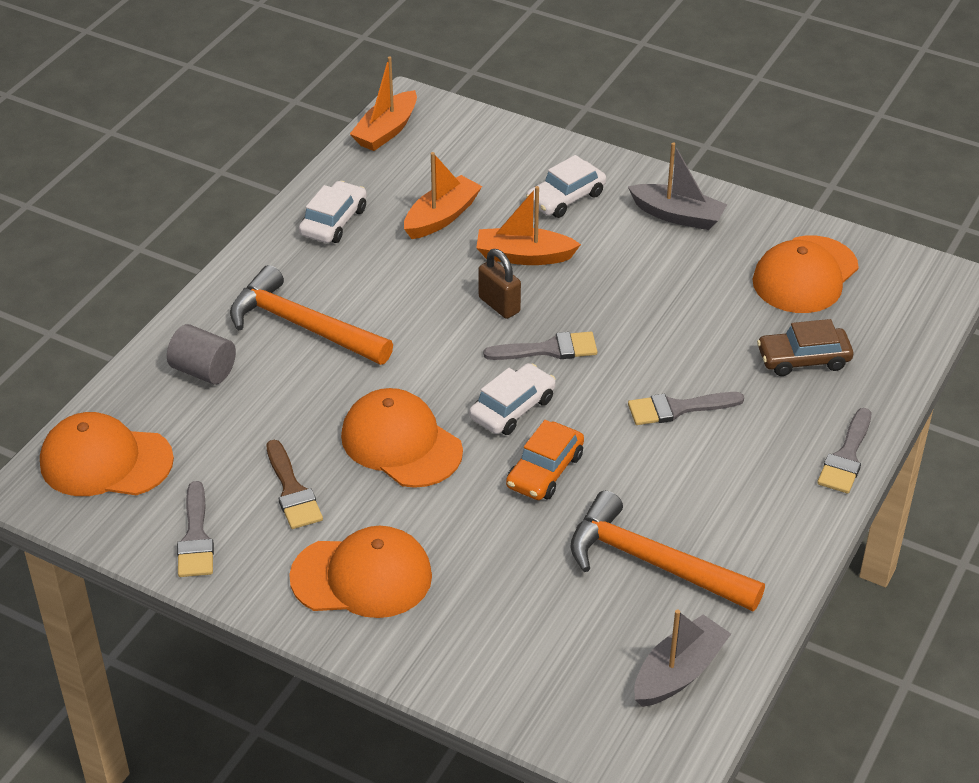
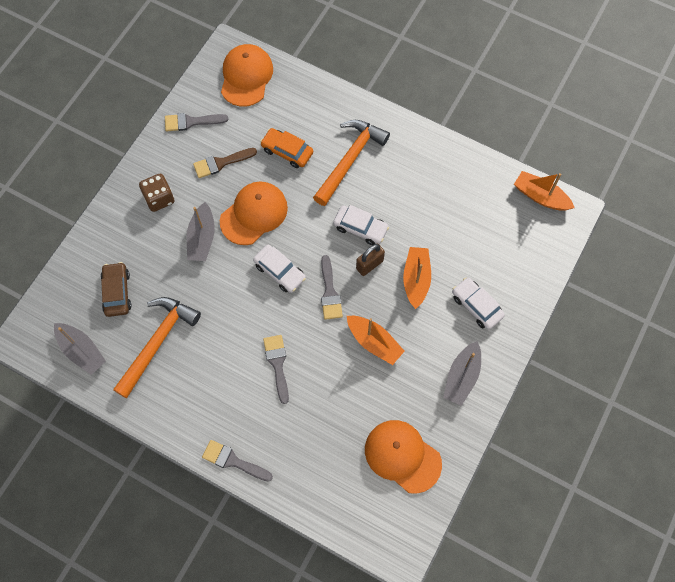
camera: 90 degrees right, 25 degrees up
grey cylinder [167,324,236,385] -> none
orange cap [289,526,432,618] -> brown dice [139,174,174,212]
white car [299,181,367,243] -> white car moved to [333,205,389,245]
orange boat [404,152,482,239] -> orange boat moved to [347,316,405,365]
orange car [506,420,584,500] -> orange car moved to [260,128,313,168]
brown car [757,319,853,376] -> brown car moved to [101,262,132,317]
none -> grey boat [187,202,215,261]

